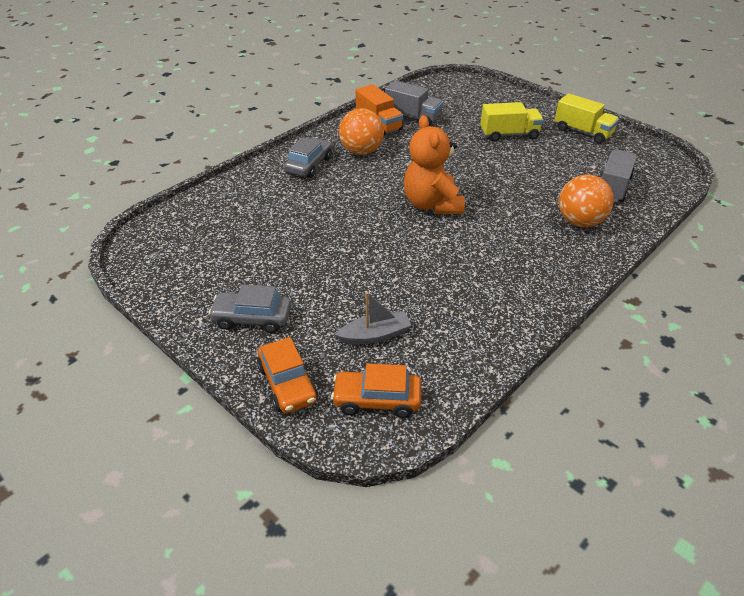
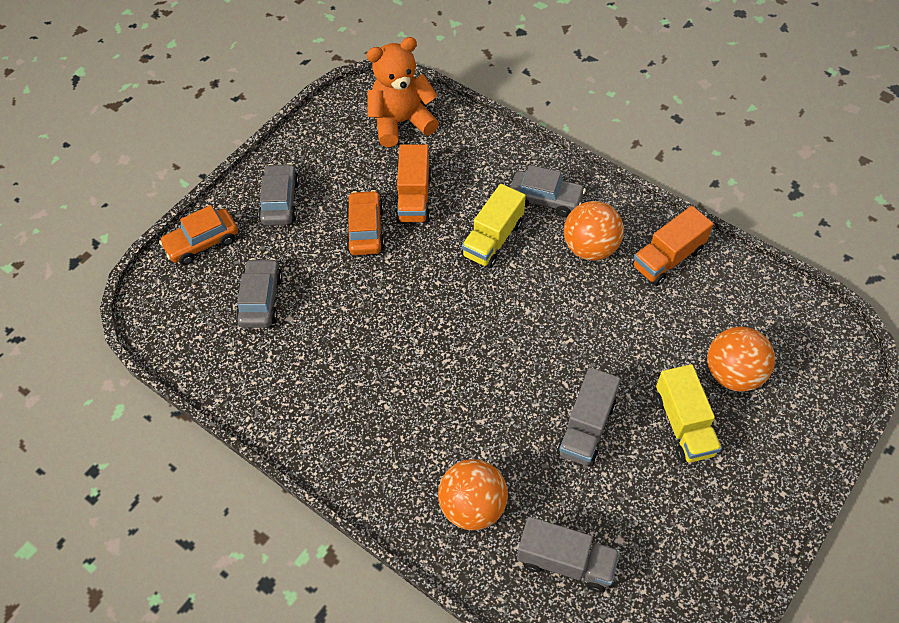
camera: 85 degrees right, 15 degrees up
orange car [331,363,421,418] -> orange car moved to [346,190,385,255]
grey boat [335,292,411,344] -> grey car [236,258,282,328]
grey truck [385,80,443,126] -> grey truck moved to [557,367,621,467]
orange teddy bear [404,115,465,214] -> orange teddy bear moved to [367,37,439,147]
yellow truck [554,93,619,144] -> yellow truck moved to [462,184,526,268]
none -> orange truck [396,144,432,223]
none -> orange ball [707,327,775,392]

